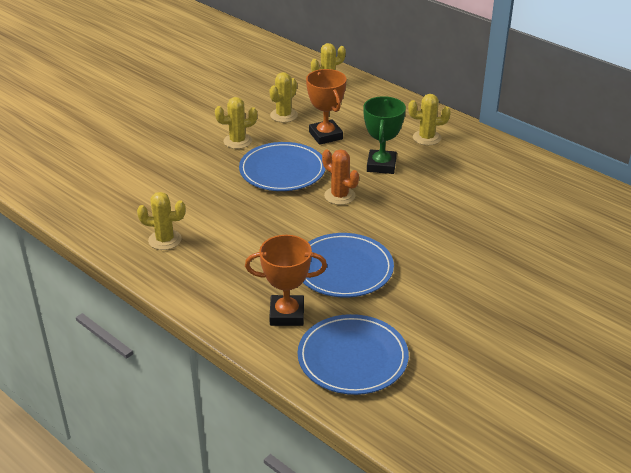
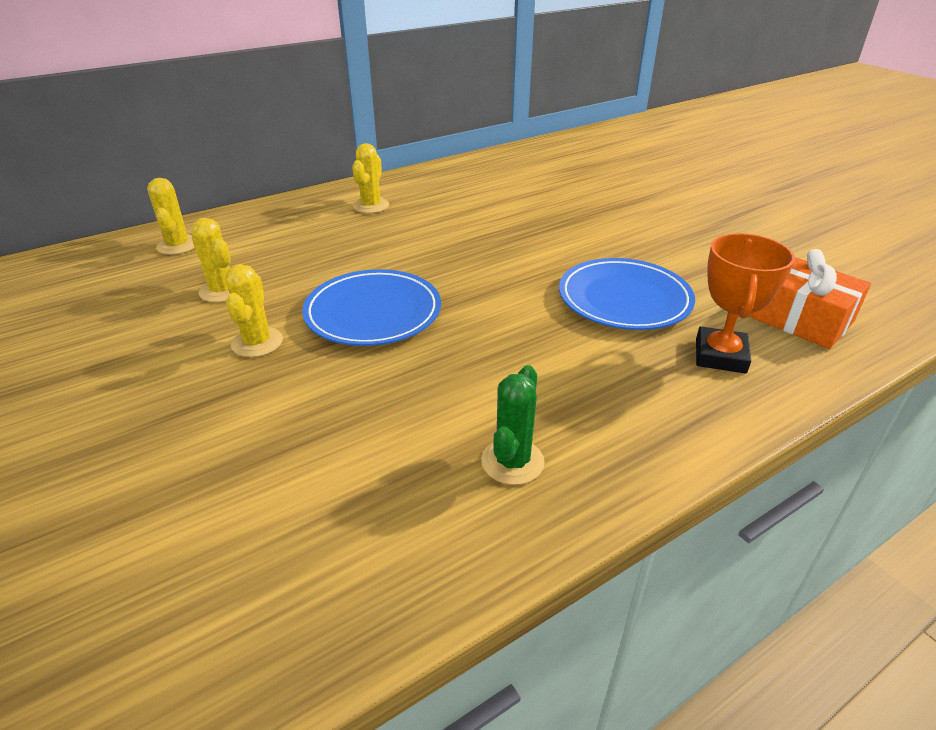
camera: 75 degrees left, 0 degrees up
yellow cactus [137,192,186,250] -> green cactus [481,365,545,485]
blue plate [298,314,409,395] -> orange gift [749,249,871,349]
orange trophy [306,69,347,145] -> none
orange cactus [322,149,359,205] -> none
green trophy [363,96,406,174] -> none

